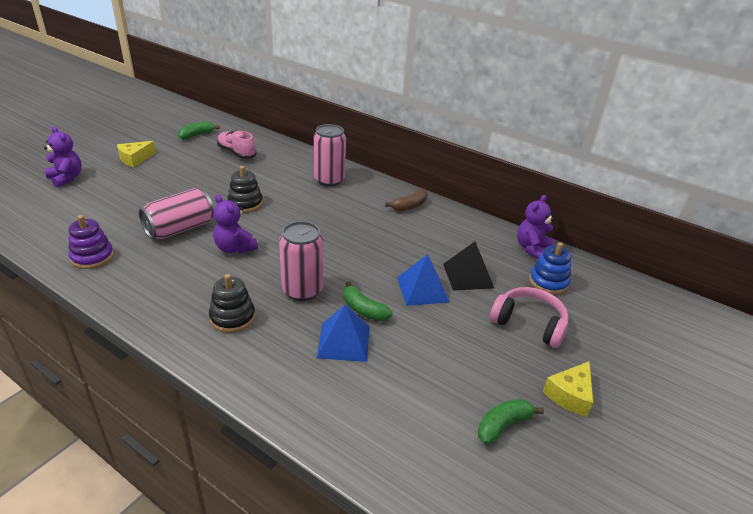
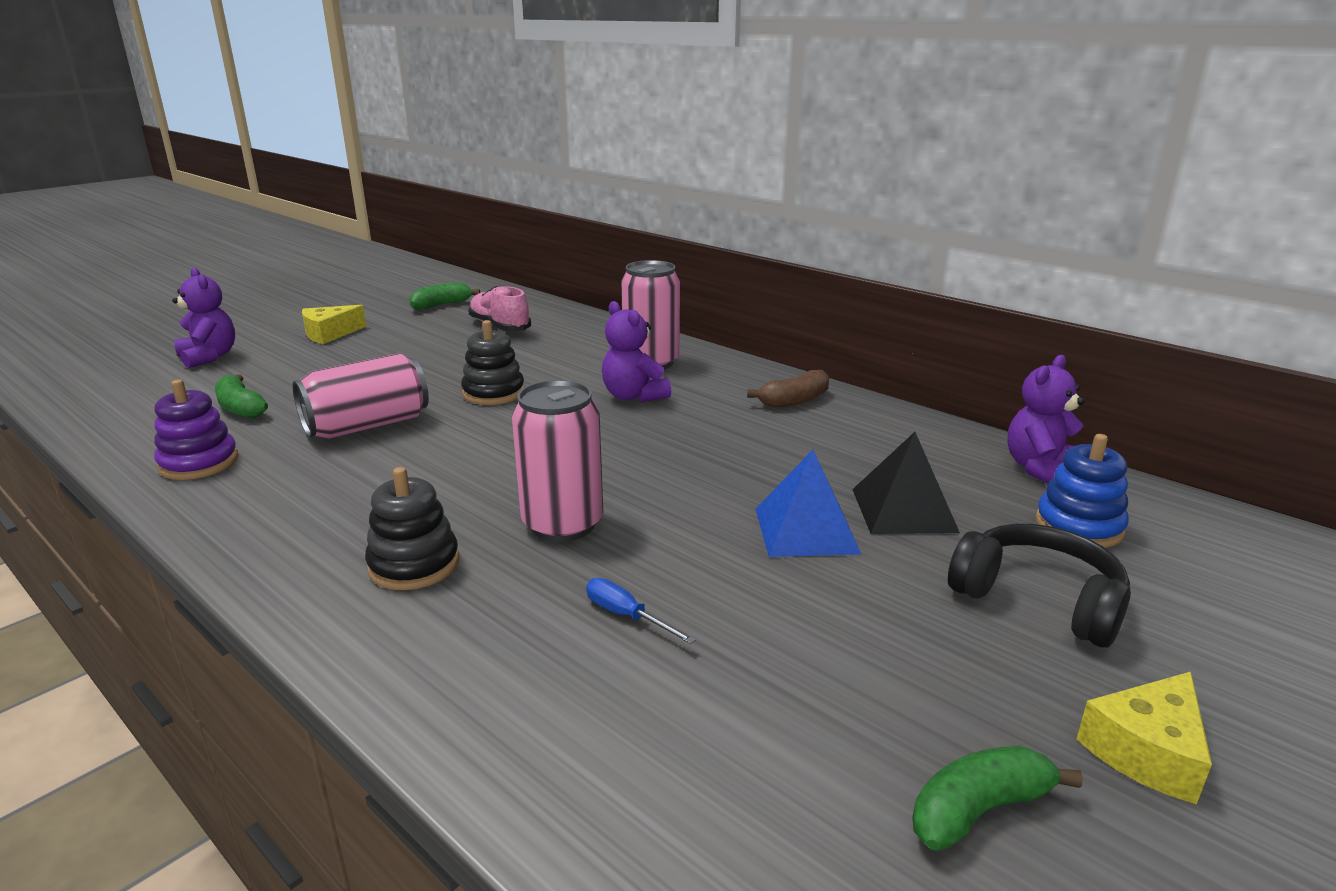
camera: 10 degrees right, 10 degrees down
purple teddy bear [213,195,258,254] -> purple teddy bear moved to [602,301,671,402]
blue pyramid [317,304,370,362] -> blue screwdriver [586,578,696,644]
green banana [344,282,392,321] -> green banana moved to [215,375,268,419]
pink headphones [490,287,569,348] -> black headphones [948,524,1131,648]

